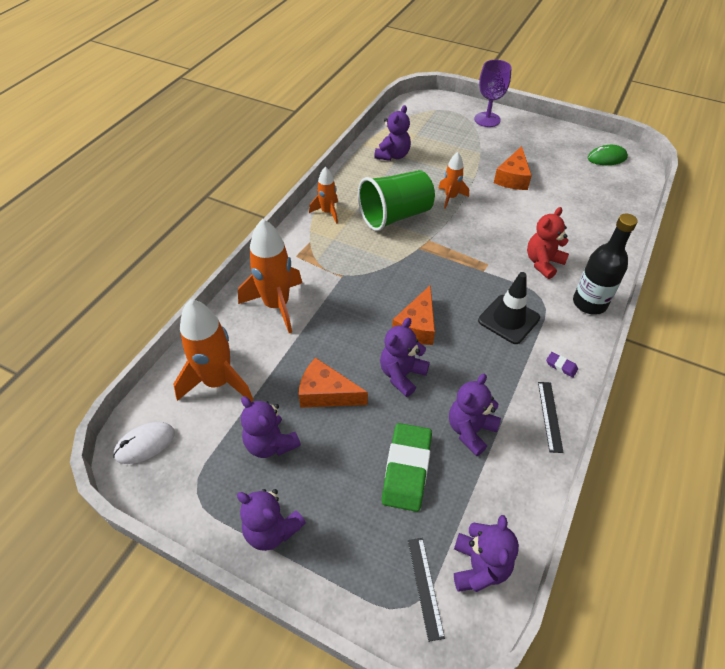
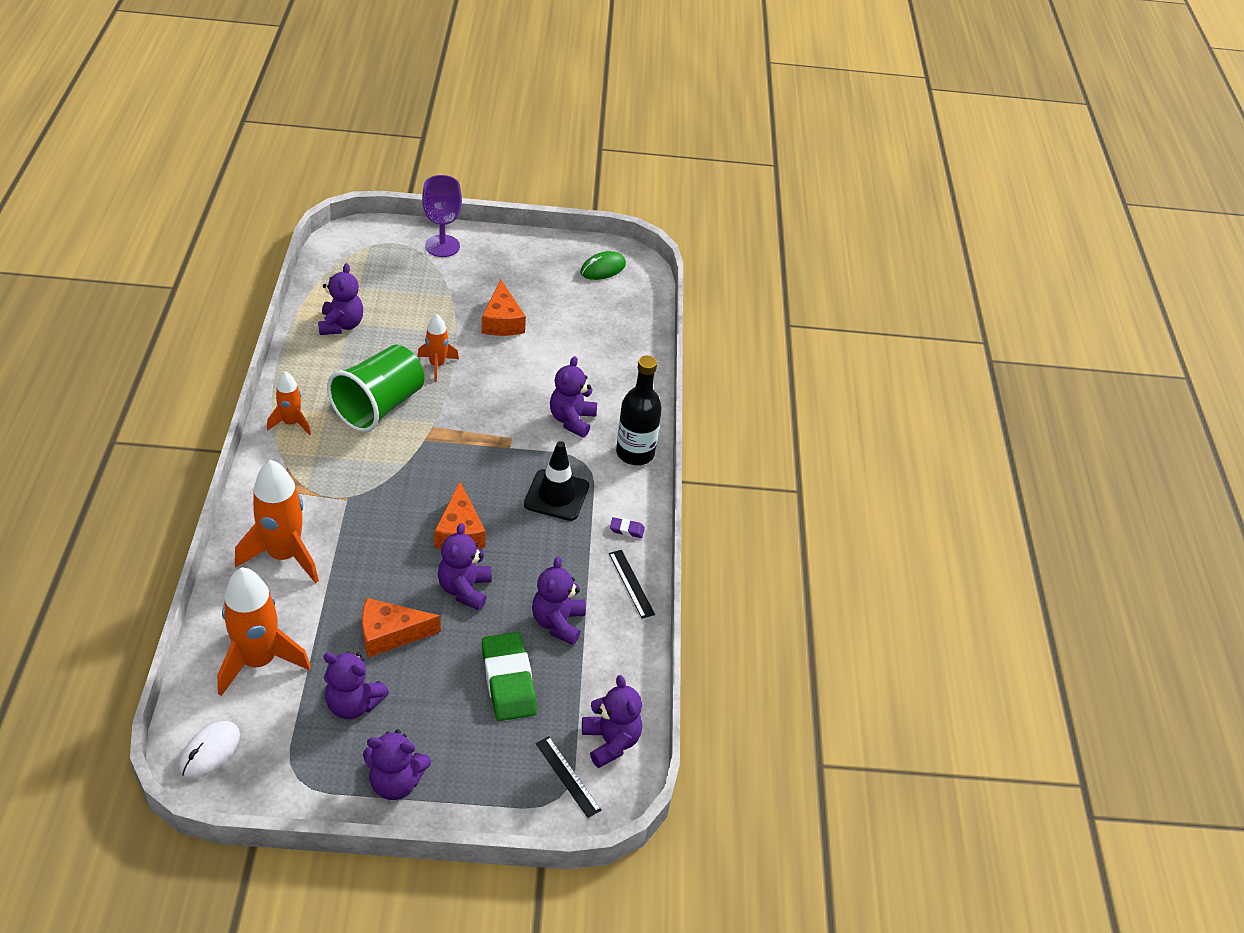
camera: 30 degrees left, 5 degrees down
red teddy bear [527,207,569,279] -> purple teddy bear [550,356,597,437]

